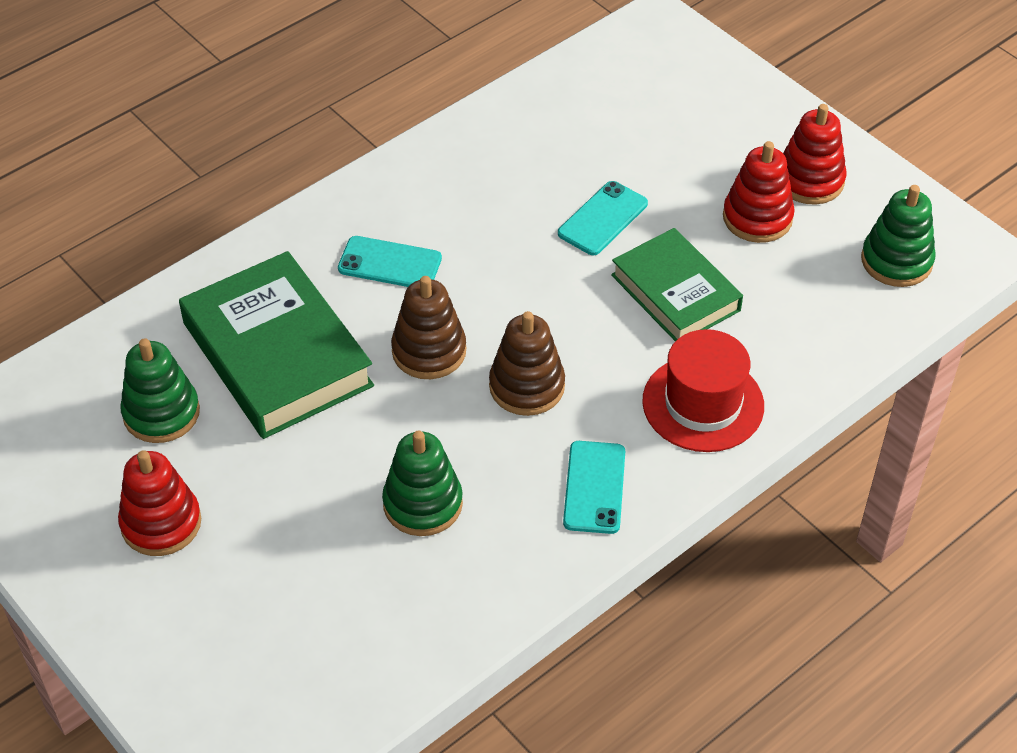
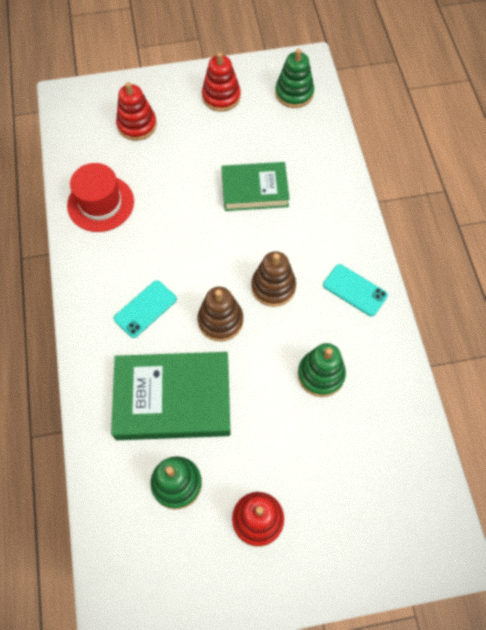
camera: 60 degrees left, 15 degrees up
turquoise phone [558,181,648,255] -> none
red hat [642,329,764,452] -> red hat moved to [67,163,134,232]
red stacking toy [723,141,795,243] -> red stacking toy moved to [116,82,157,141]

